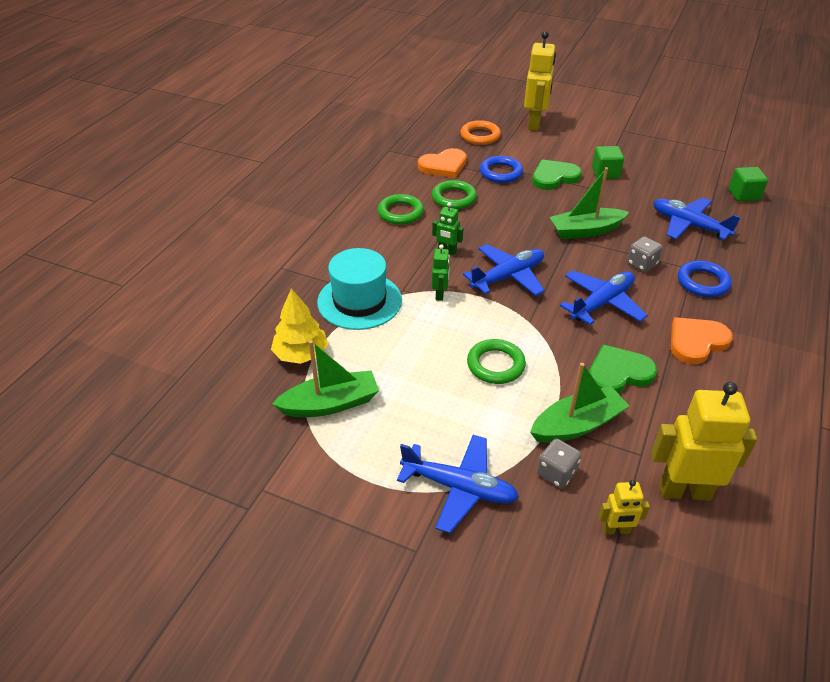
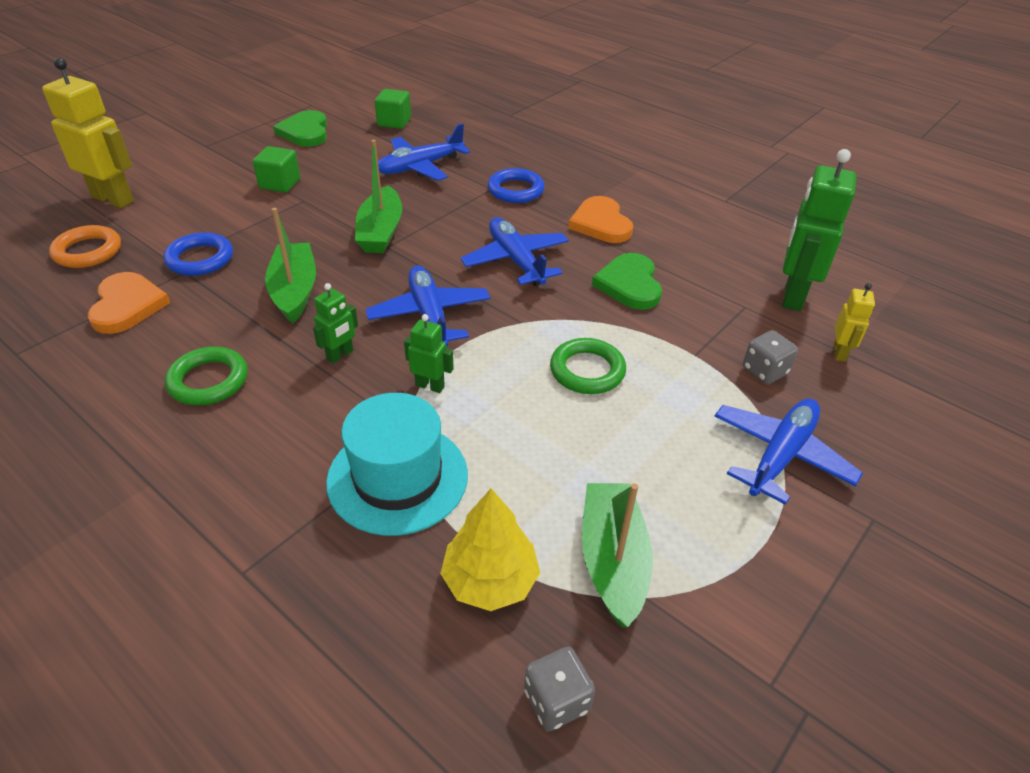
camera: 75 degrees left, 0 degrees up
green ring [432,180,477,209] -> none
green boat [530,363,629,443] -> green boat moved to [265,208,316,324]
green heart [532,159,582,190] -> green heart moved to [273,110,327,147]
grey dice [627,236,663,272] -> grey dice moved to [524,647,595,732]
yellow robot [651,382,757,501] -> green robot [782,149,856,311]

